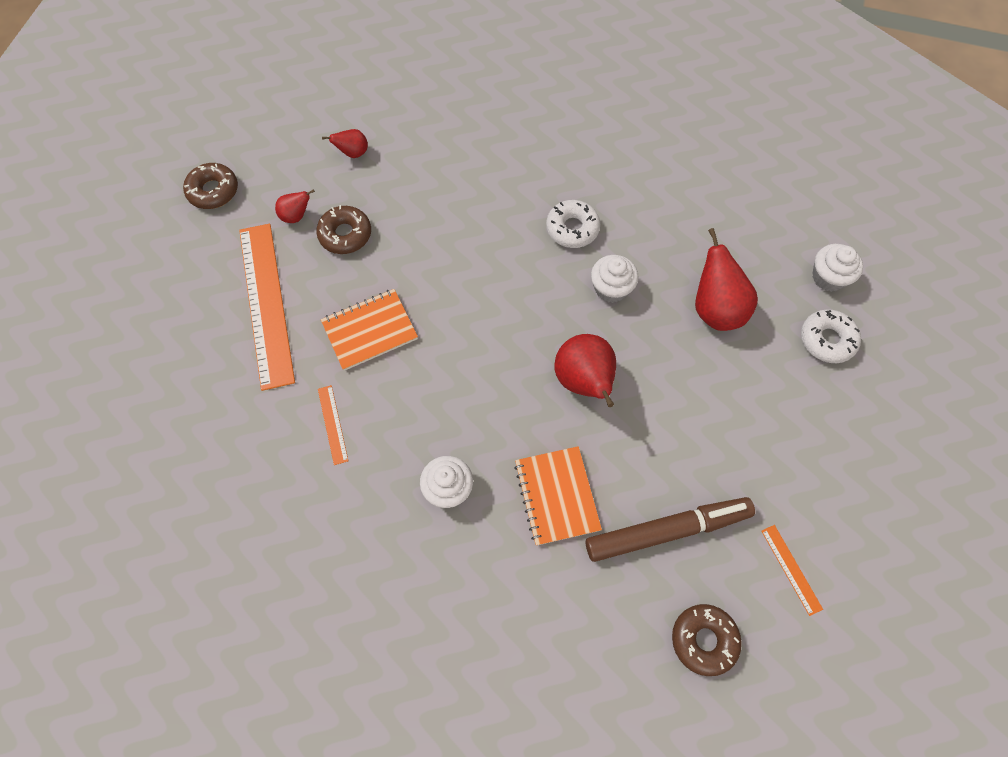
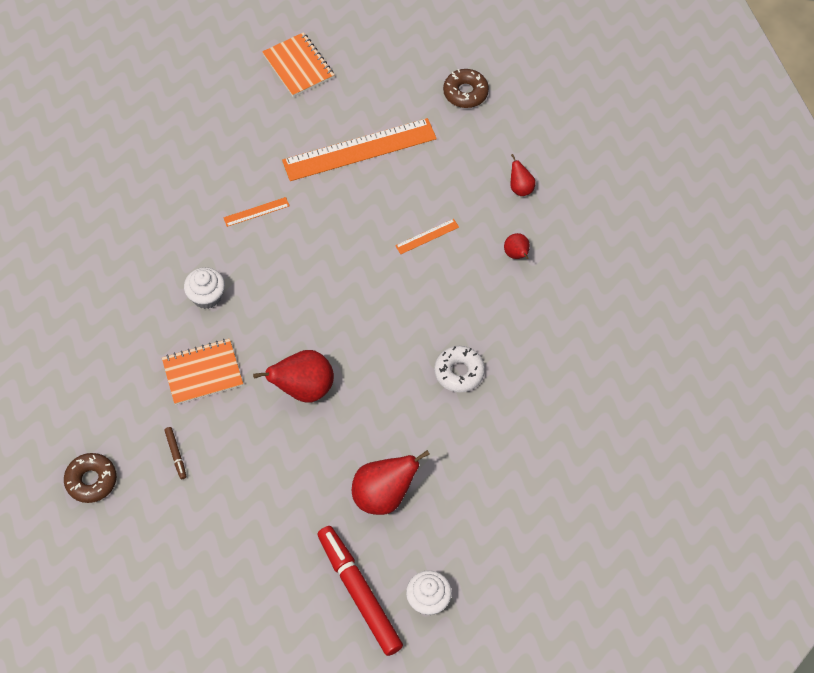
camera: 85 degrees right, 5 degrees down
red pear [275,189,315,223] -> red pear moved to [504,233,530,259]
brown donut [316,205,371,254] -> none
orange notebook [321,289,418,371] -> orange notebook moved to [262,32,334,97]
brown marker [586,497,755,562] -> brown marker [164,427,186,479], size x0.41
white cupcake [591,255,638,303] -> none
orange ruler [761,525,823,616] -> orange ruler moved to [395,219,459,254]
white donut [801,309,861,363] -> red marker [318,526,403,656]

